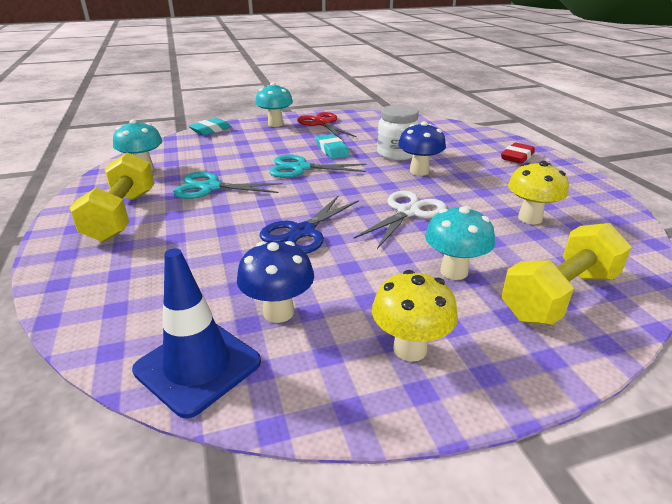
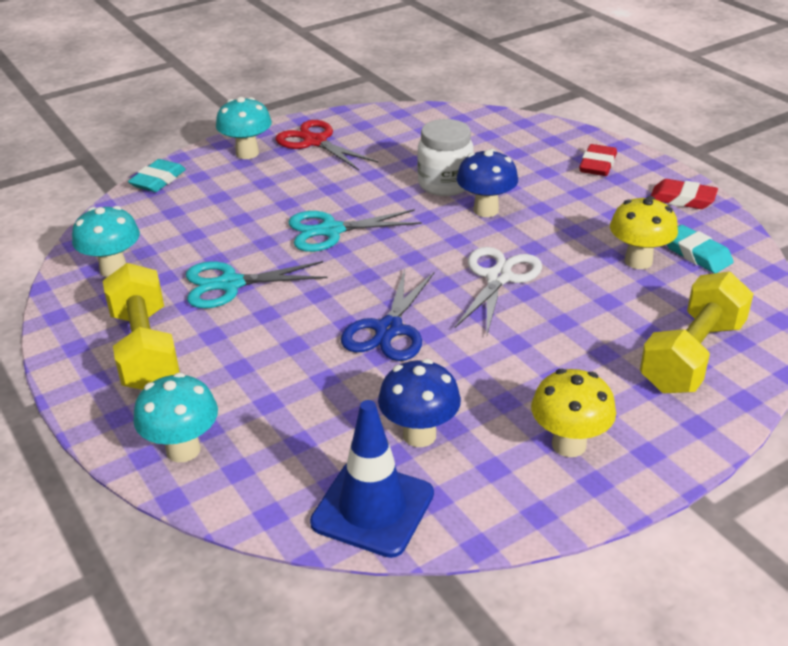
camera: 15 degrees left, 5 degrees up
turquoise eraser [316,134,350,159] -> turquoise eraser moved to [667,225,734,273]
turquoise mushroom [425,206,495,280] -> turquoise mushroom moved to [133,373,218,462]
none -> red eraser [651,179,718,209]

